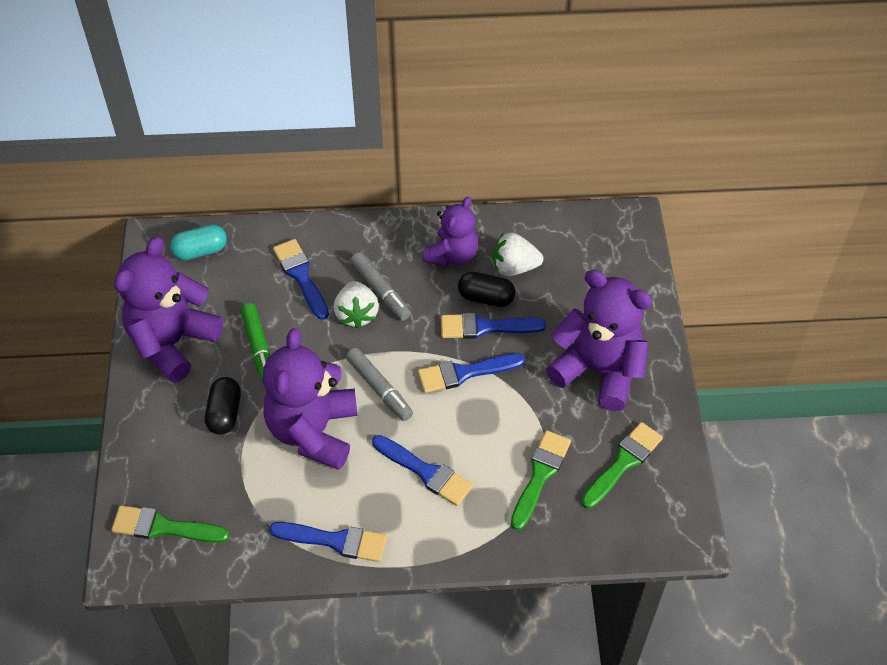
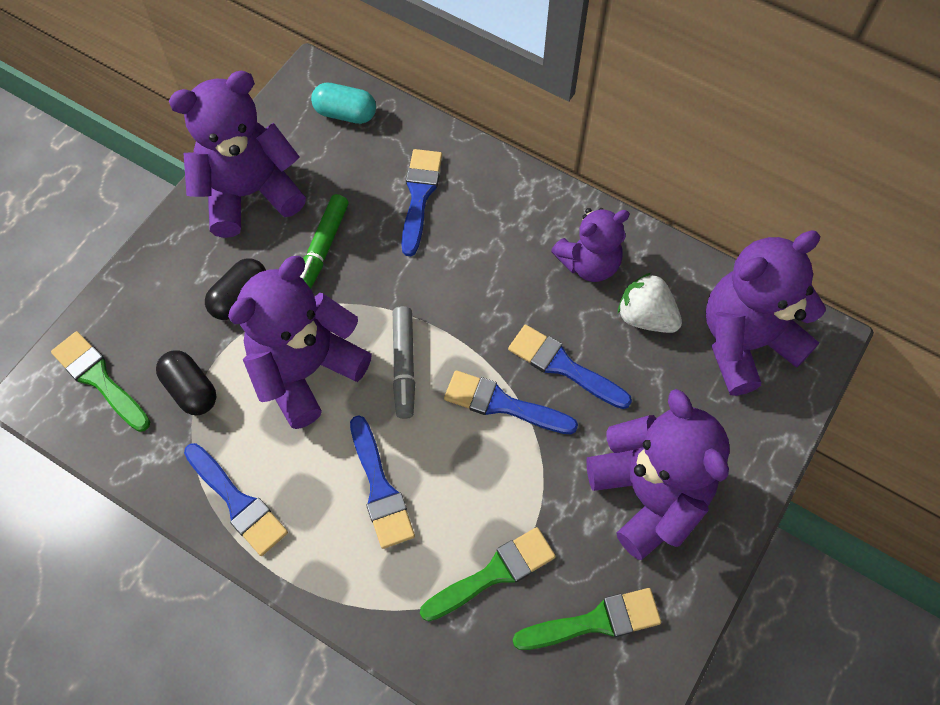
camera: 35 degrees right, 10 degrees up
white strawberry [334,281,379,329] -> none
grey marker [350,252,411,321] -> none
black capsule [458,272,515,307] -> black capsule moved to [156,350,216,415]
none -> purple teddy bear [706,230,826,396]

